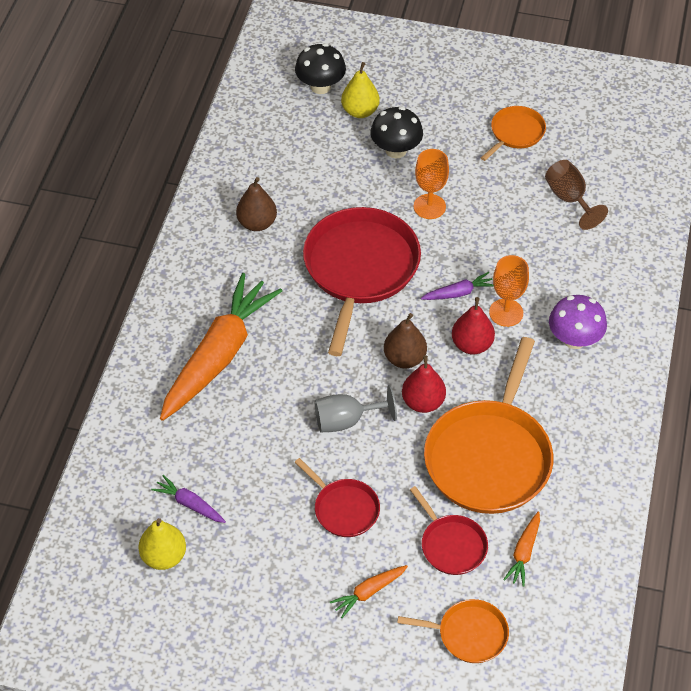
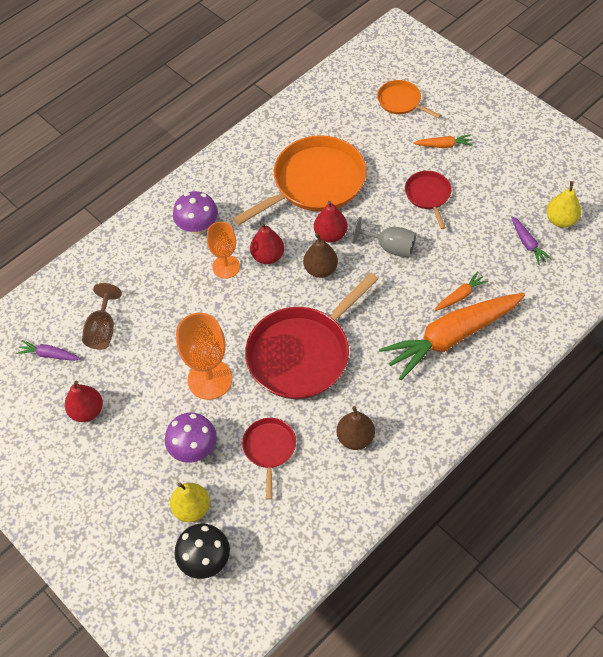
camera: 145 degrees left, 5 degrees up
black mushroom [370,107,423,158] -> purple mushroom [165,413,217,463]
red pan [410,486,488,575] -> red pan moved to [242,418,296,500]
orange goblet [414,149,449,219] -> orange goblet [176,313,232,400], size x1.51
purple carrot [421,272,494,300] -> purple carrot moved to [16,340,81,361]
orange pan [481,106,546,161] -> red pear [65,381,103,422]
orange carrot [503,511,540,587] -> orange carrot moved to [435,271,489,311]

